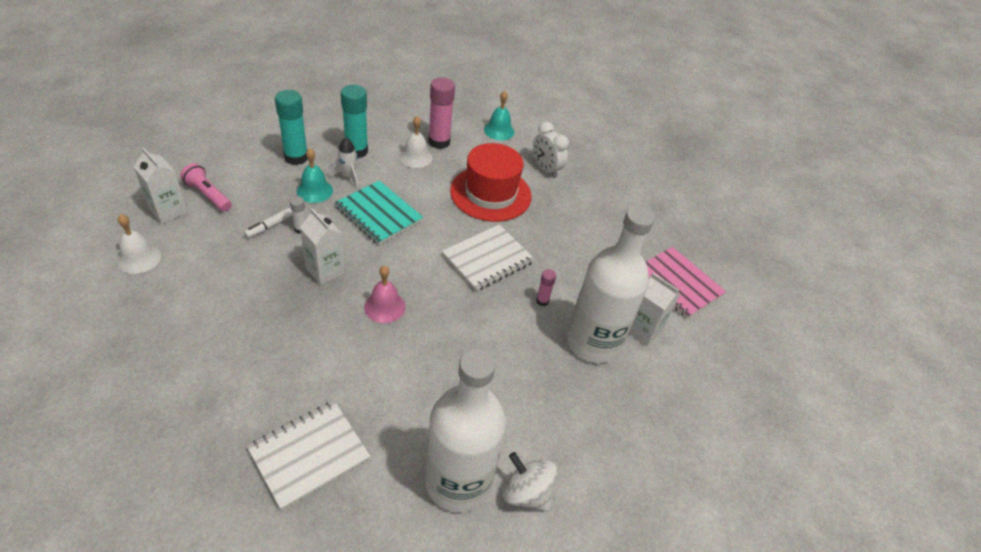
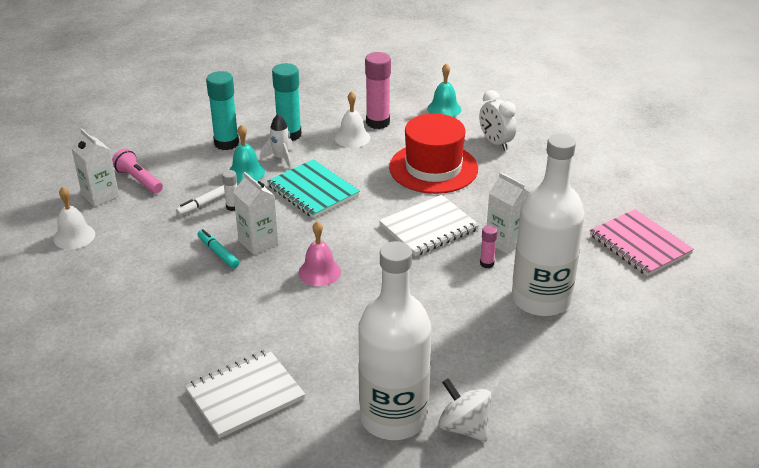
camera: 10 degrees right, 10 degrees down
white carton [629,273,680,346] -> white carton moved to [487,172,529,254]
none -> turquoise marker [197,229,240,269]

